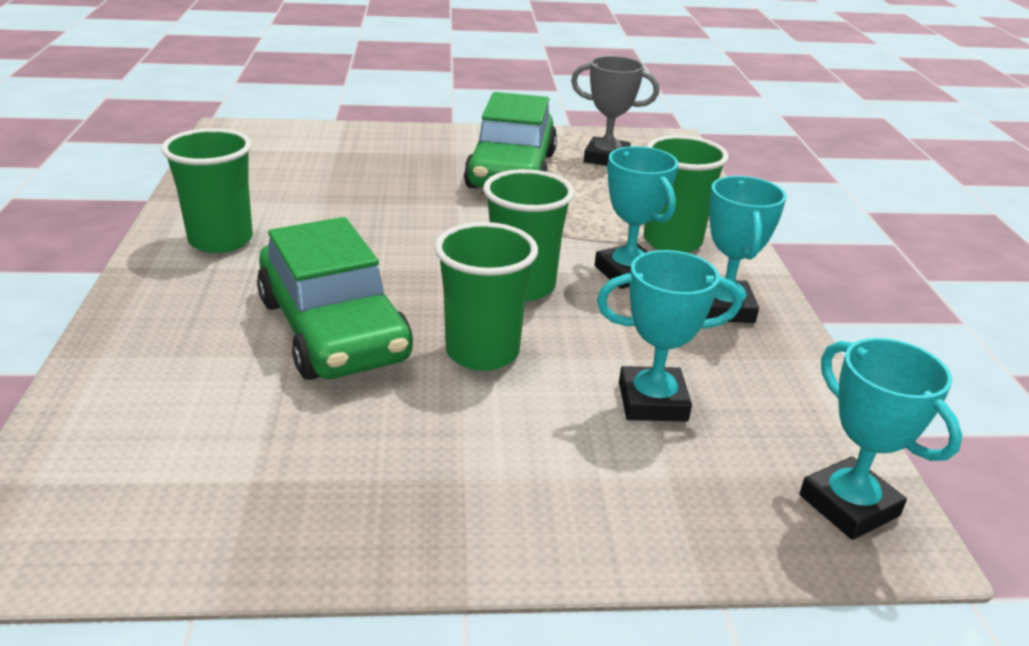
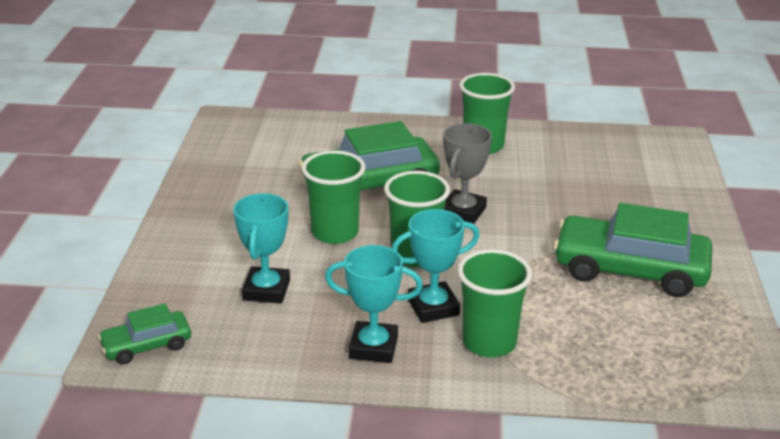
camera: 100 degrees right, 0 degrees up
grey trophy [571,56,659,166] -> grey trophy moved to [443,123,492,224]
turquoise trophy [800,338,962,540] -> green car [98,303,191,365]

